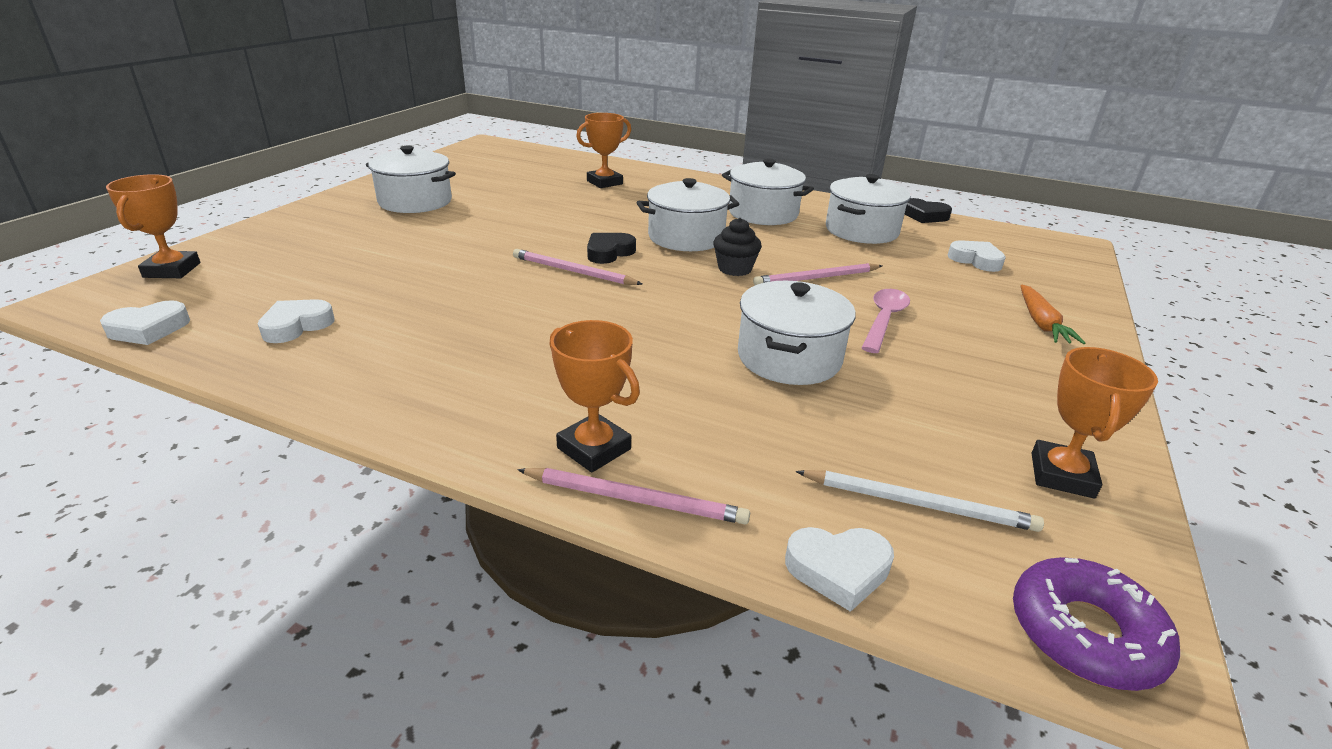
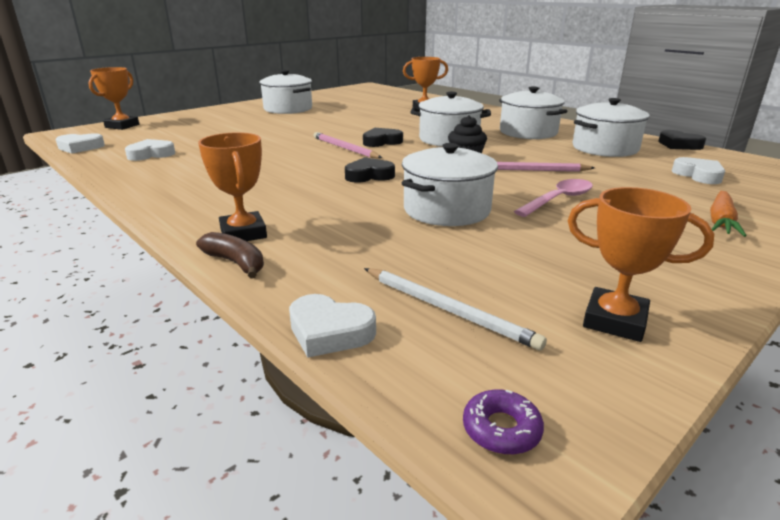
camera: 25 degrees right, 5 degrees down
pink pencil [517,468,750,524] -> brown banana [196,232,264,279]
purple donut [1013,557,1180,691] -> purple donut [463,390,544,455], size x0.53
orange trophy [1032,347,1158,499] -> orange trophy turned 75 degrees clockwise [568,187,714,342]
none -> black heart [345,157,395,183]

